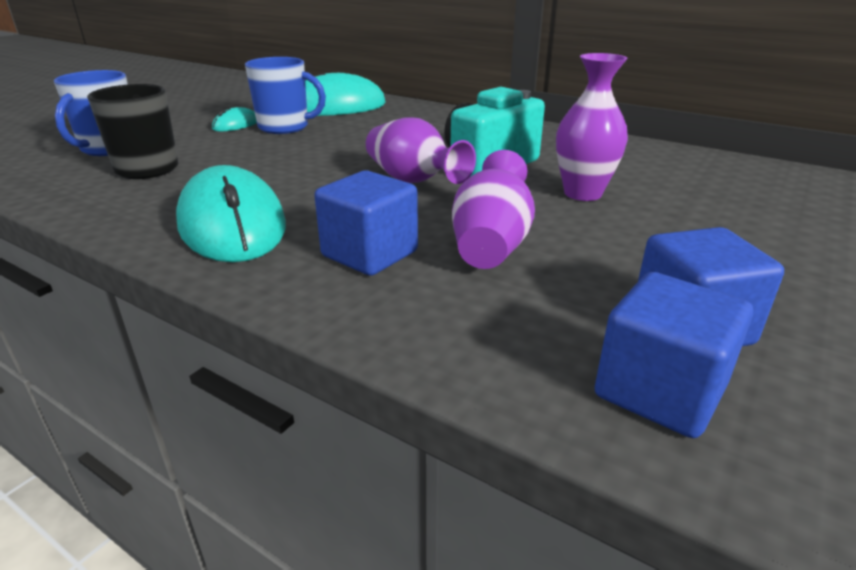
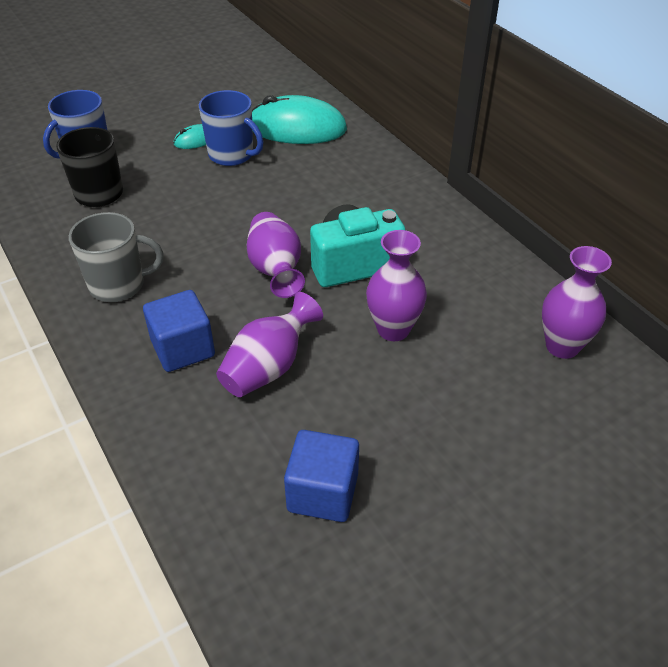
camera: 25 degrees right, 15 degrees up
turquoise mouse [176,165,286,262] -> grey mug [69,212,164,302]
blue cube [594,272,753,438] -> none
none -> purple vase [542,246,612,359]

